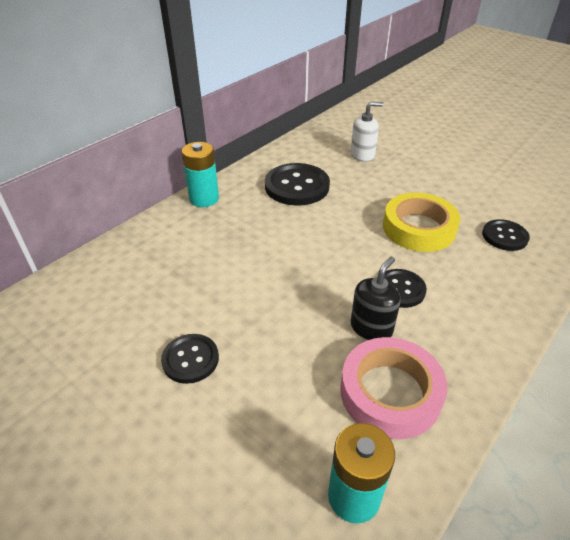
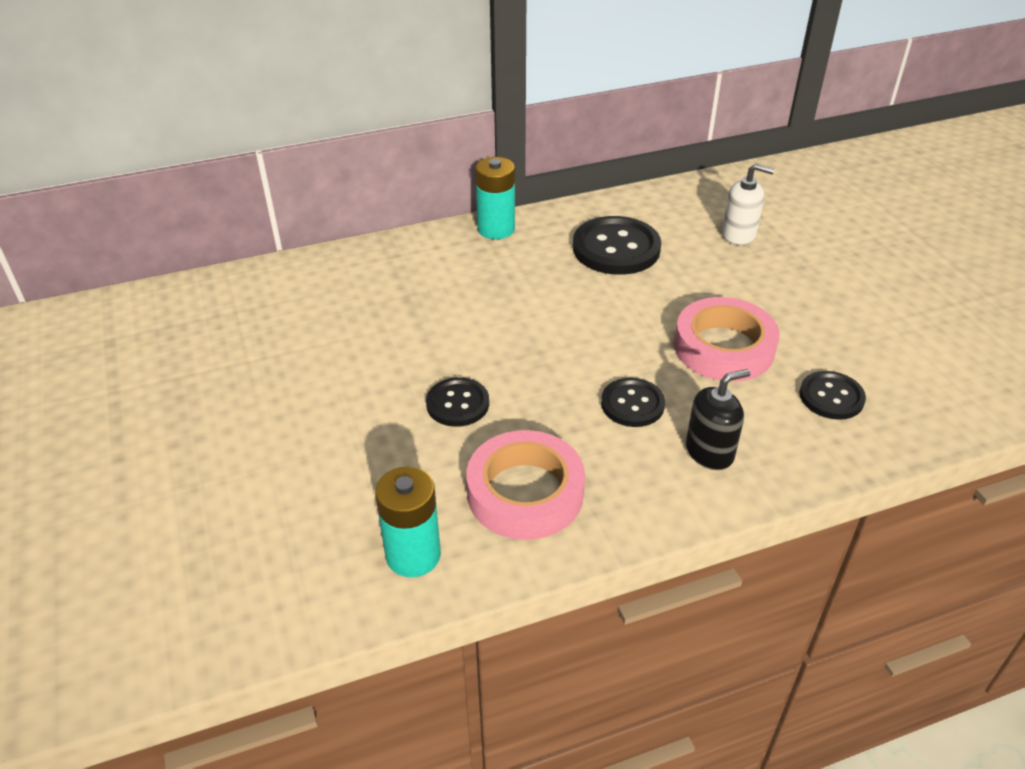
camera: 30 degrees right, 0 degrees up
black button [161,334,219,384] -> black button moved to [426,377,489,427]
black soap dispenser [351,257,400,340] -> black soap dispenser moved to [686,369,750,470]
yellow tape [383,193,460,252] -> pink tape [674,297,780,382]

